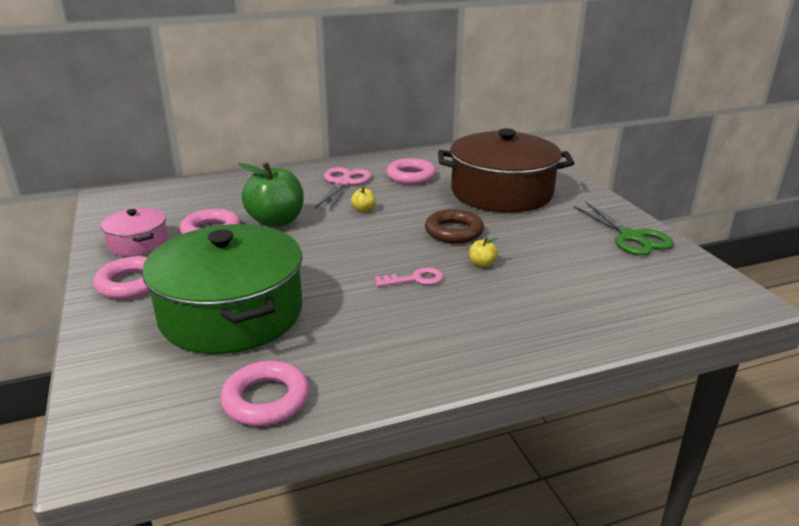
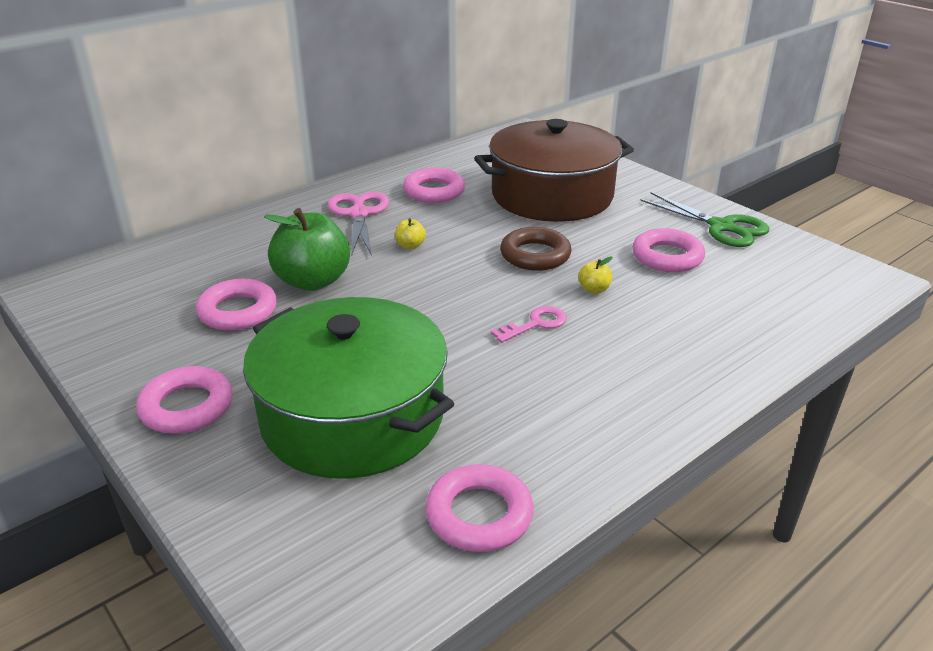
camera: 20 degrees left, 5 degrees up
pink pot [101,207,168,256] -> none
none -> pink ring [632,228,705,272]

